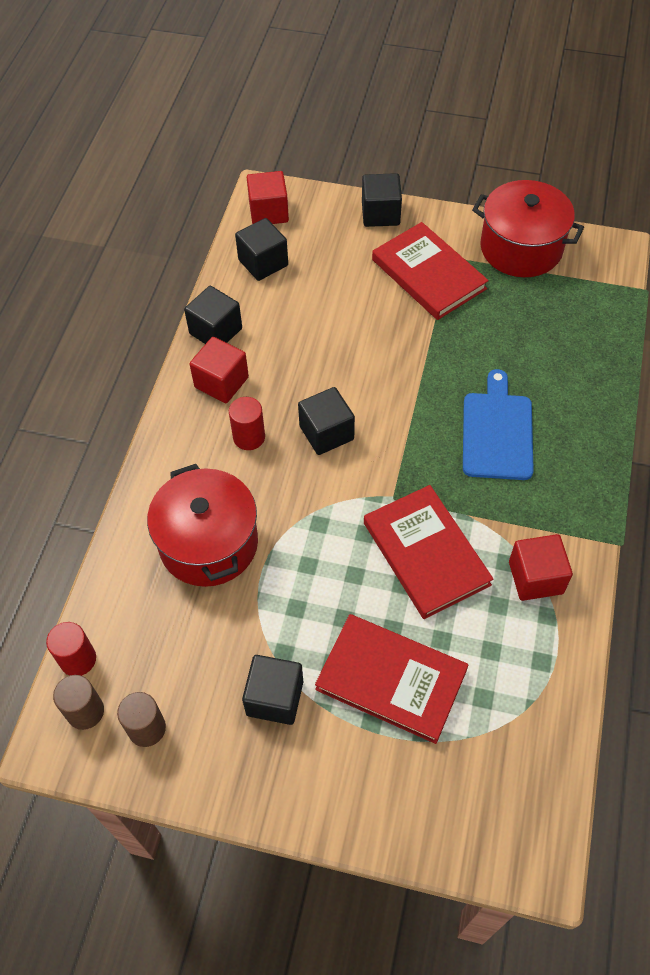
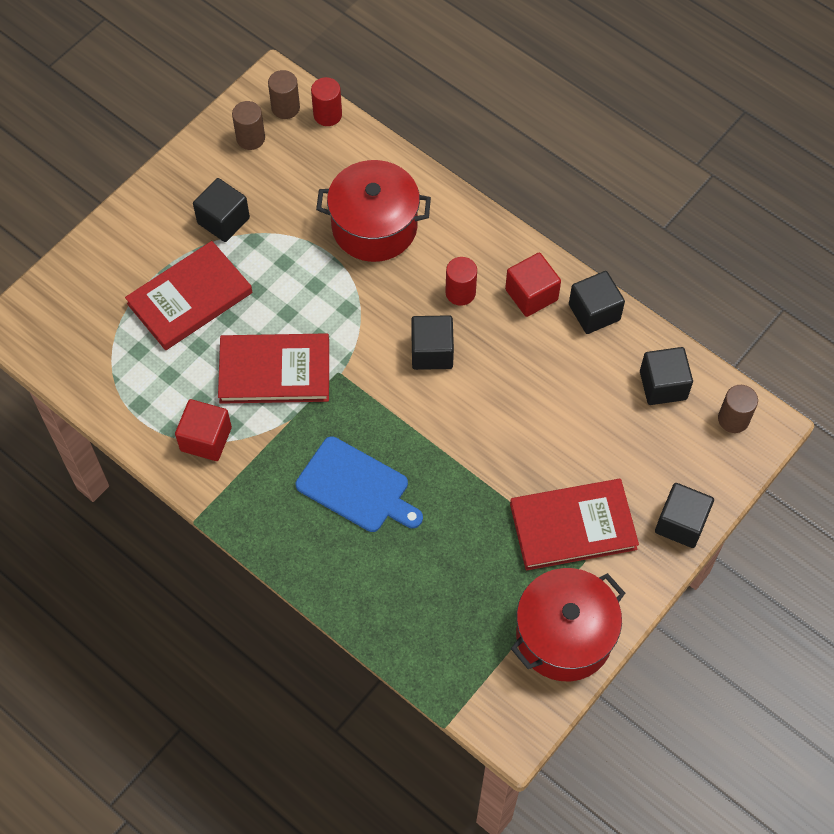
camera: 115 degrees right, 5 degrees up
red cube [247,171,289,224] -> brown cylinder [718,385,758,433]

